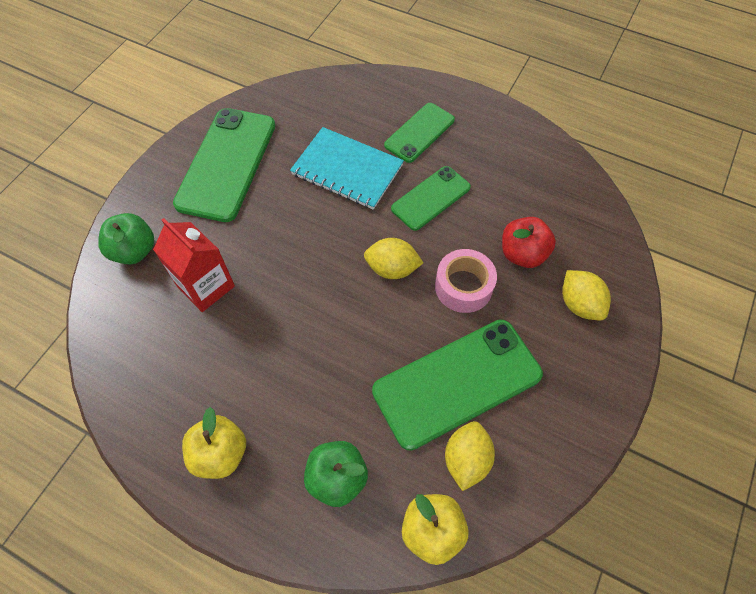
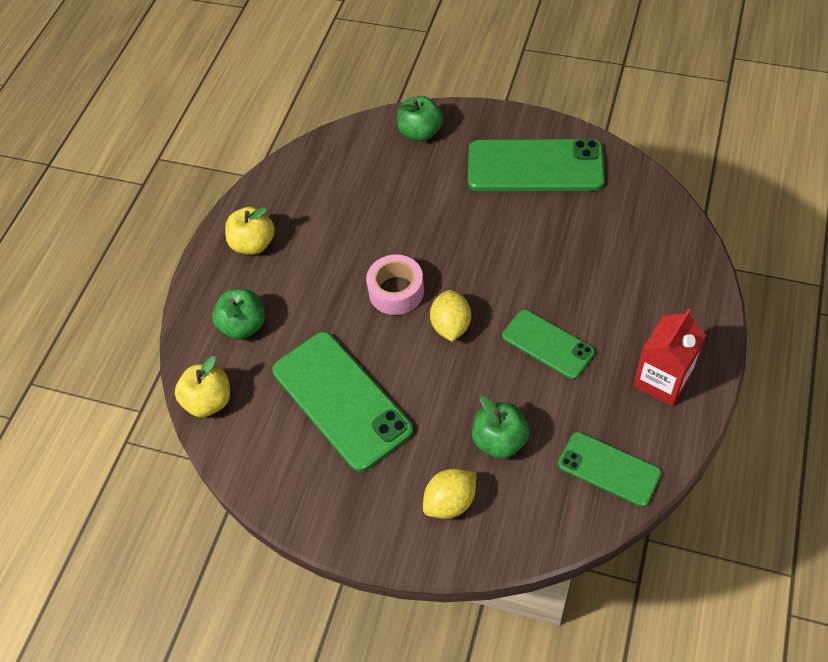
camera: 85 degrees right, 5 degrees down
red carton [153,218,235,312] -> red carton moved to [633,309,706,406]
turquoise notebook [290,127,404,210] -> none
green phone [384,103,455,163] -> green phone moved to [558,432,661,507]
pink tape [435,249,497,313] -> pink tape moved to [366,255,424,315]
yellow lemon [445,421,495,491] -> none
red apple [502,217,556,268] -> green apple [472,396,530,459]

